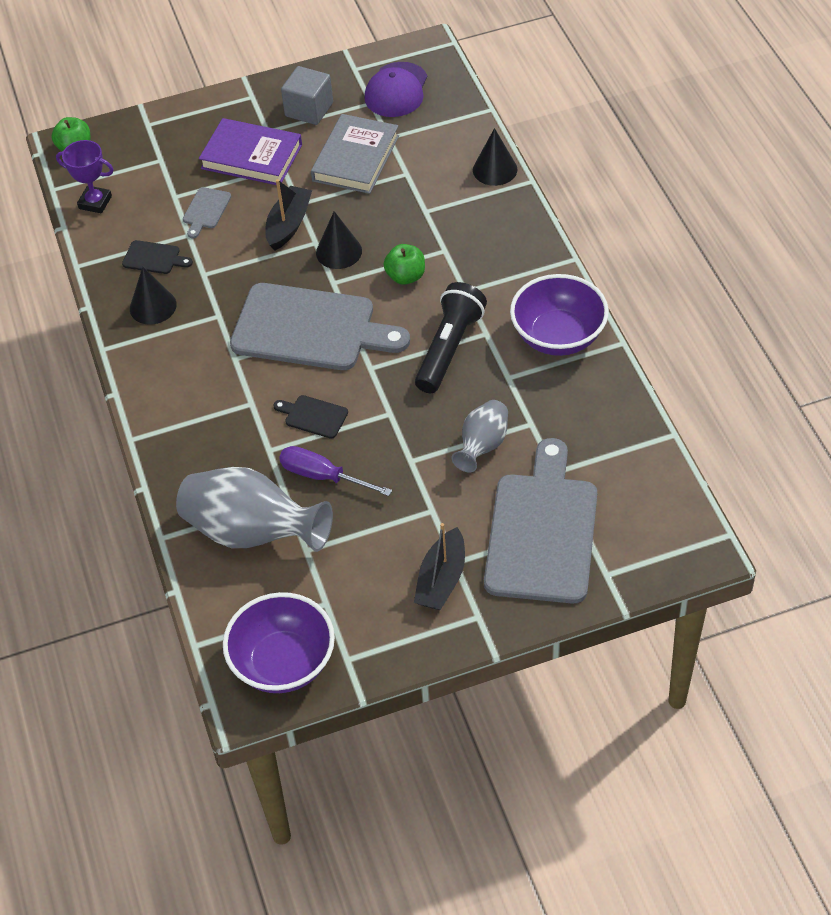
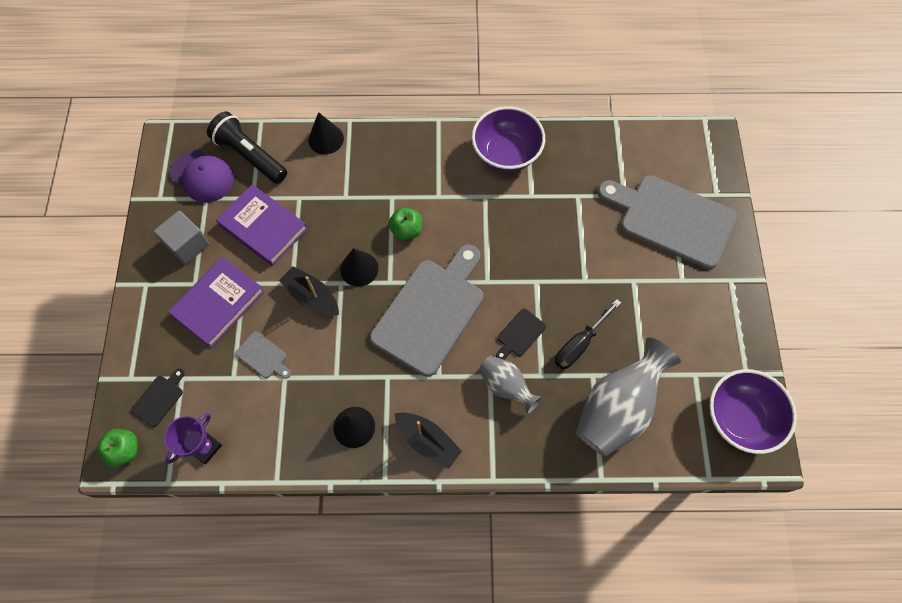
camera: 75 degrees left, 15 degrees up
black cutting board [122,240,193,274] -> black cutting board moved to [131,368,185,427]
purple screwdriver [279,446,392,496] -> black screwdriver [555,299,621,369]
grey book [311,114,399,194] -> purple book [216,184,308,266]
black boat [414,523,465,610] -> black boat moved to [394,412,462,469]
black flashlight [415,282,487,393] -> black flashlight moved to [207,111,287,184]
grey vase [452,400,508,473] -> grey vase moved to [479,356,542,414]

